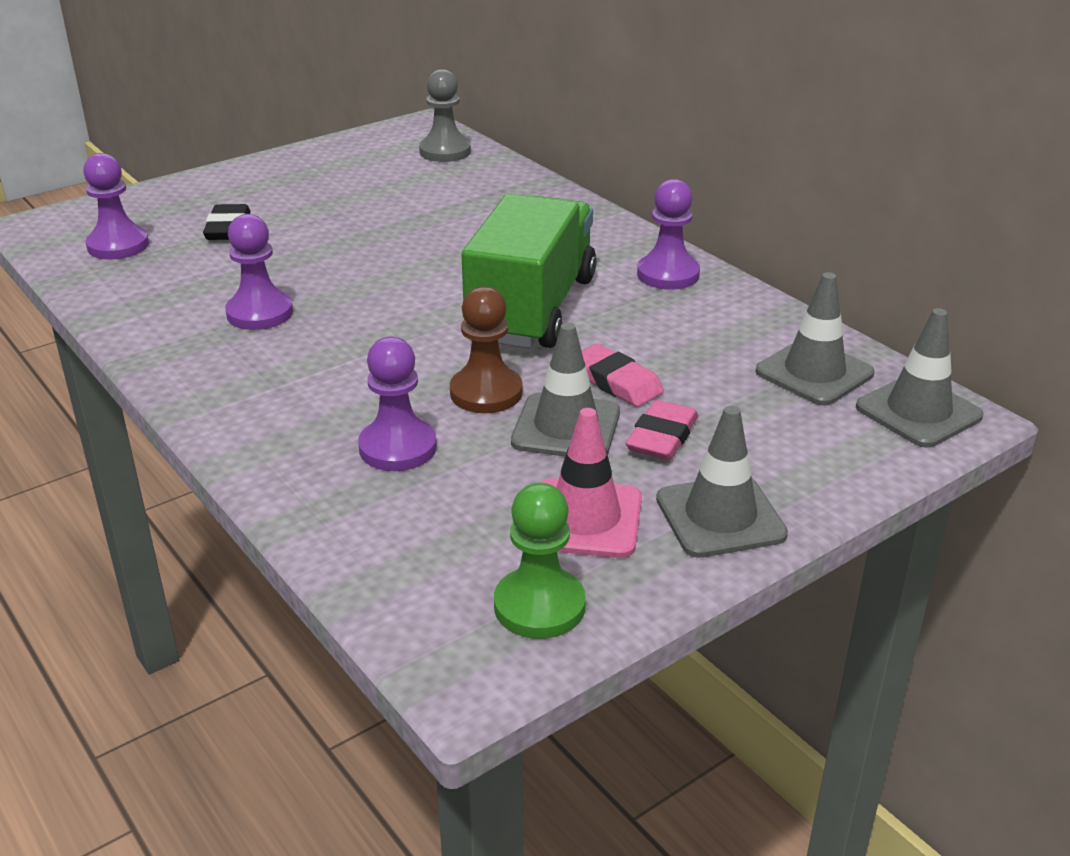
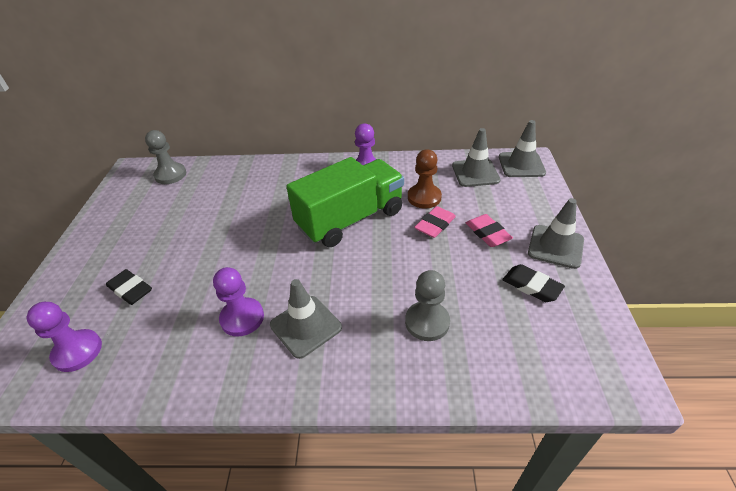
camera: 50 degrees left, 10 degrees up
purple pawn [358,337,437,471] -> grey pawn [405,270,450,341]
brown pawn [450,286,523,413] -> brown pawn moved to [408,149,442,208]
green truck [462,194,596,348] -> green truck turned 90 degrees clockwise [286,157,404,247]
green pawn [494,483,586,639] -> none
grey traffic cone [511,323,620,457] -> grey traffic cone moved to [270,279,342,359]
pink traffic cone [540,408,642,558] -> black eraser [503,264,565,302]
pink eraser [582,344,664,407] -> pink eraser turned 45 degrees counterclockwise [414,206,456,238]

